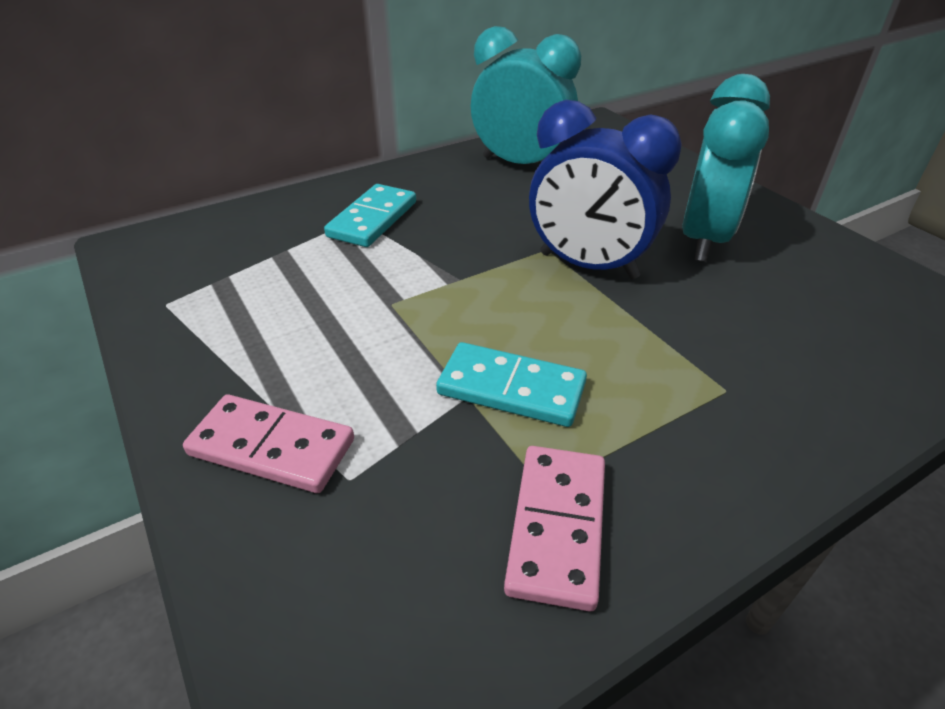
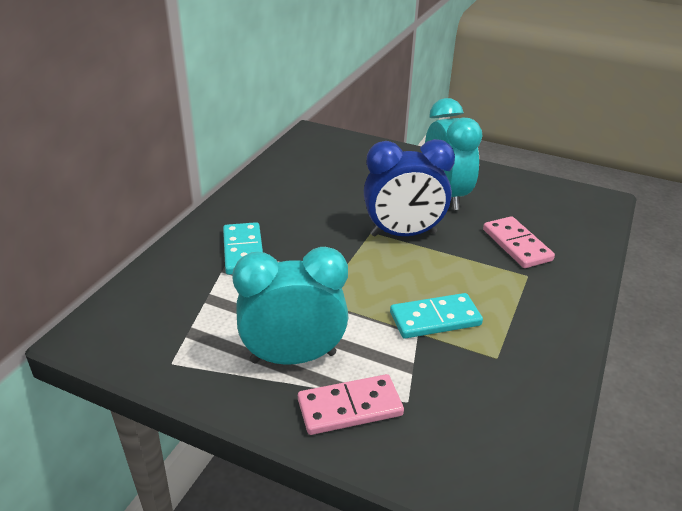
camera: 35 degrees left, 5 degrees down
turquoise clock [471,26,581,164] -> turquoise clock moved to [232,247,348,365]
pink domino [504,446,605,612] -> pink domino moved to [483,216,555,268]

